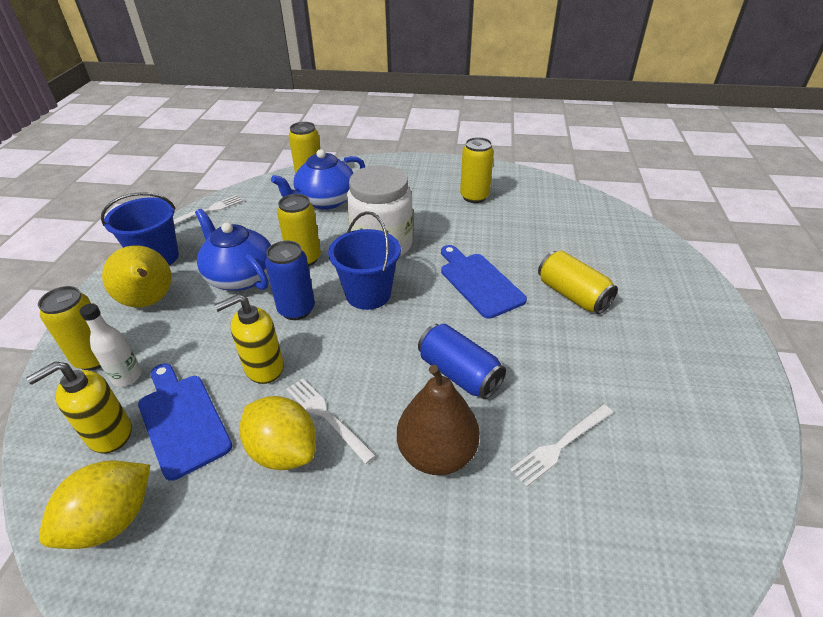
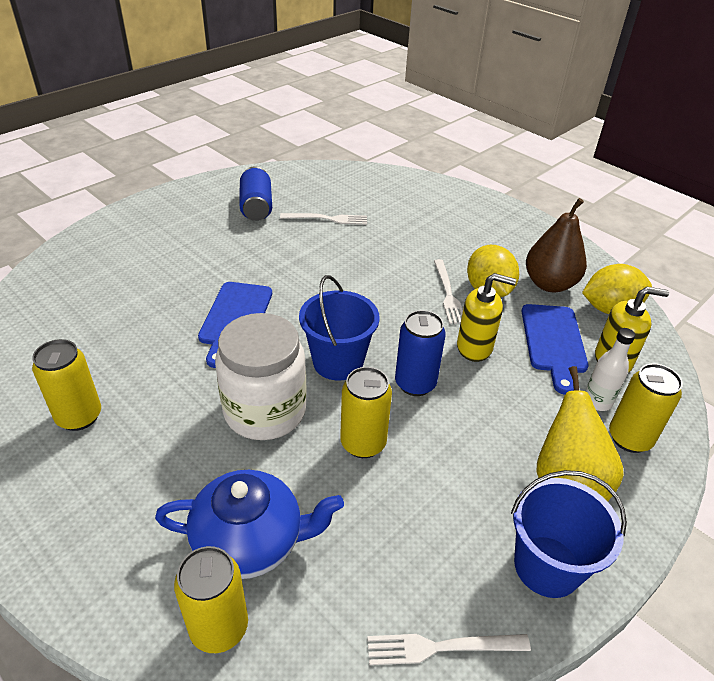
camera: 145 degrees left, 0 degrees up
blue teapot [195,209,271,291] -> none
brown pear [397,365,480,475] -> brown pear moved to [526,198,587,292]
blue can [418,324,506,399] -> blue can moved to [240,166,272,221]
yellow can [538,251,618,314] -> none

